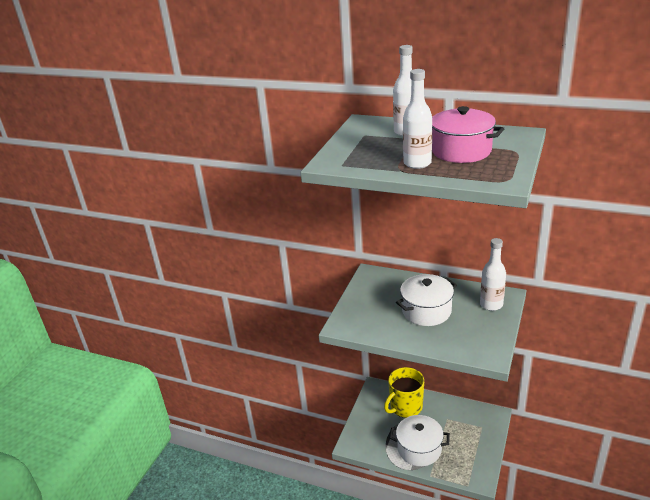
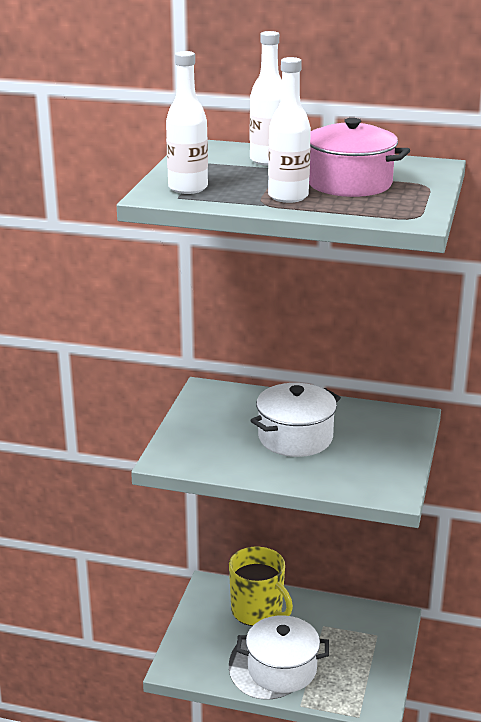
camera: 10 degrees left, 5 degrees down
yellow mug [384,367,424,418] -> yellow mug turned 90 degrees counterclockwise [229,547,293,626]
white bottle [480,238,506,311] -> white bottle moved to [166,51,208,194]

